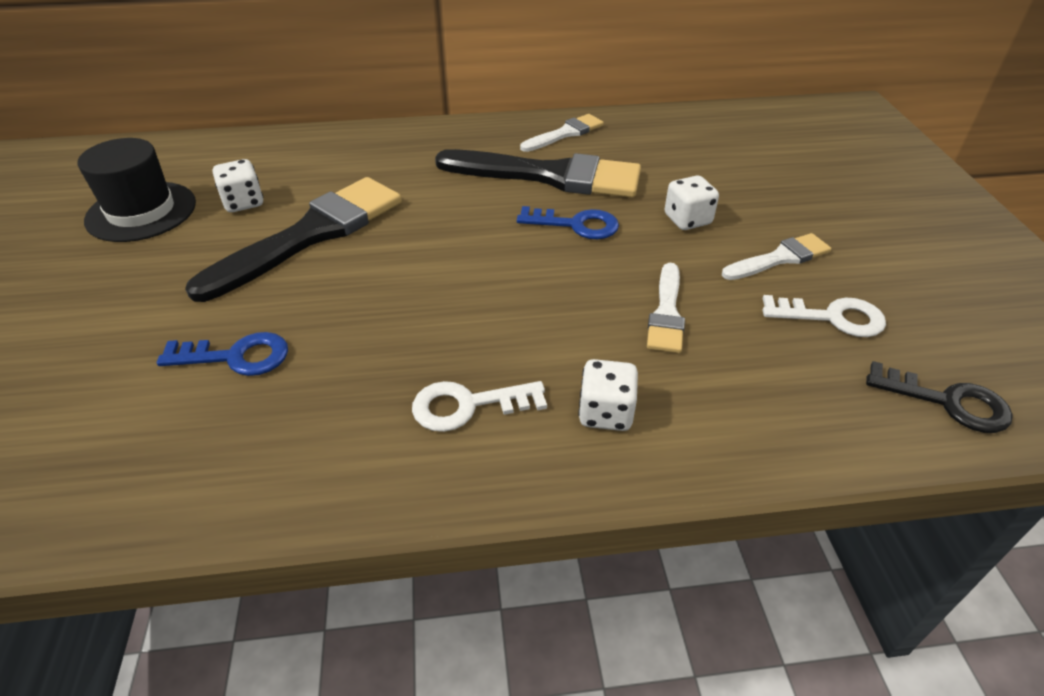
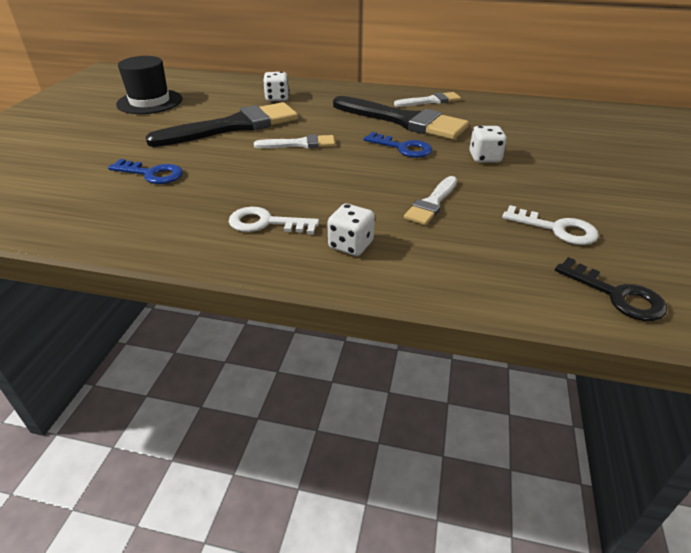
camera: 20 degrees right, 5 degrees down
white dice [213,159,263,212] -> white dice moved to [263,71,289,101]
white brush [722,233,831,280] -> white brush moved to [254,134,335,148]

